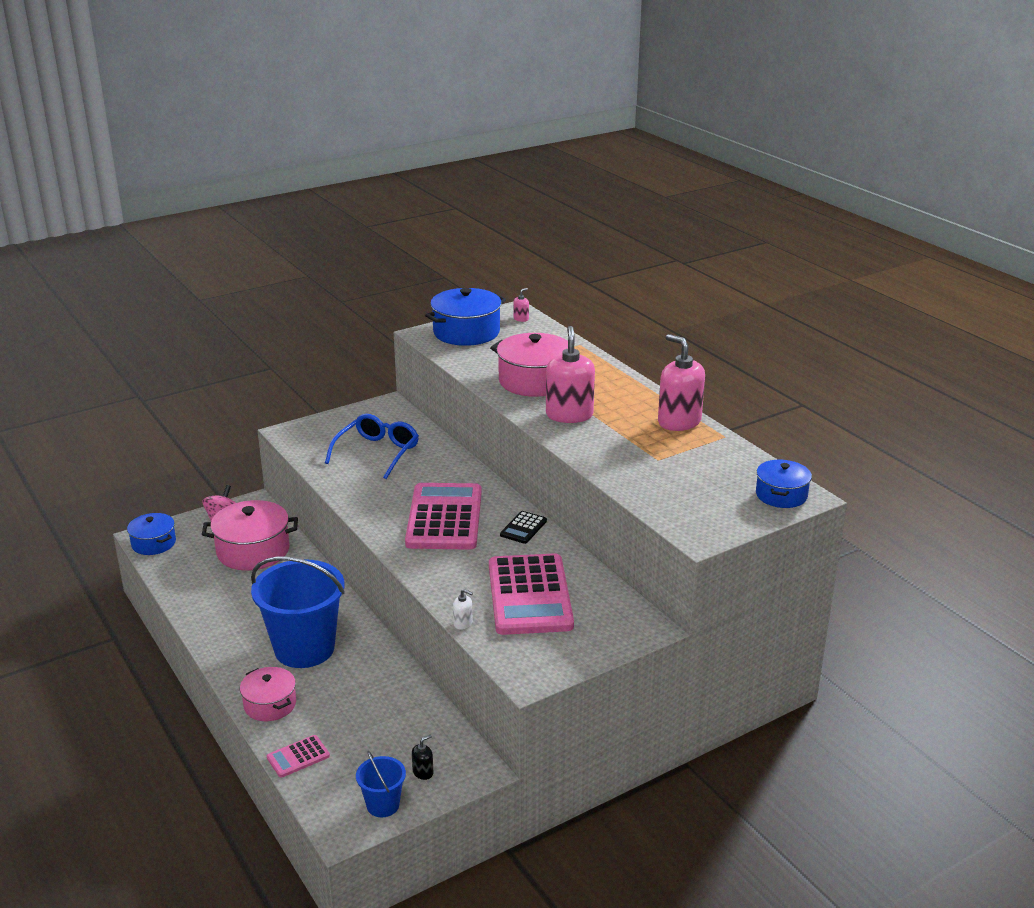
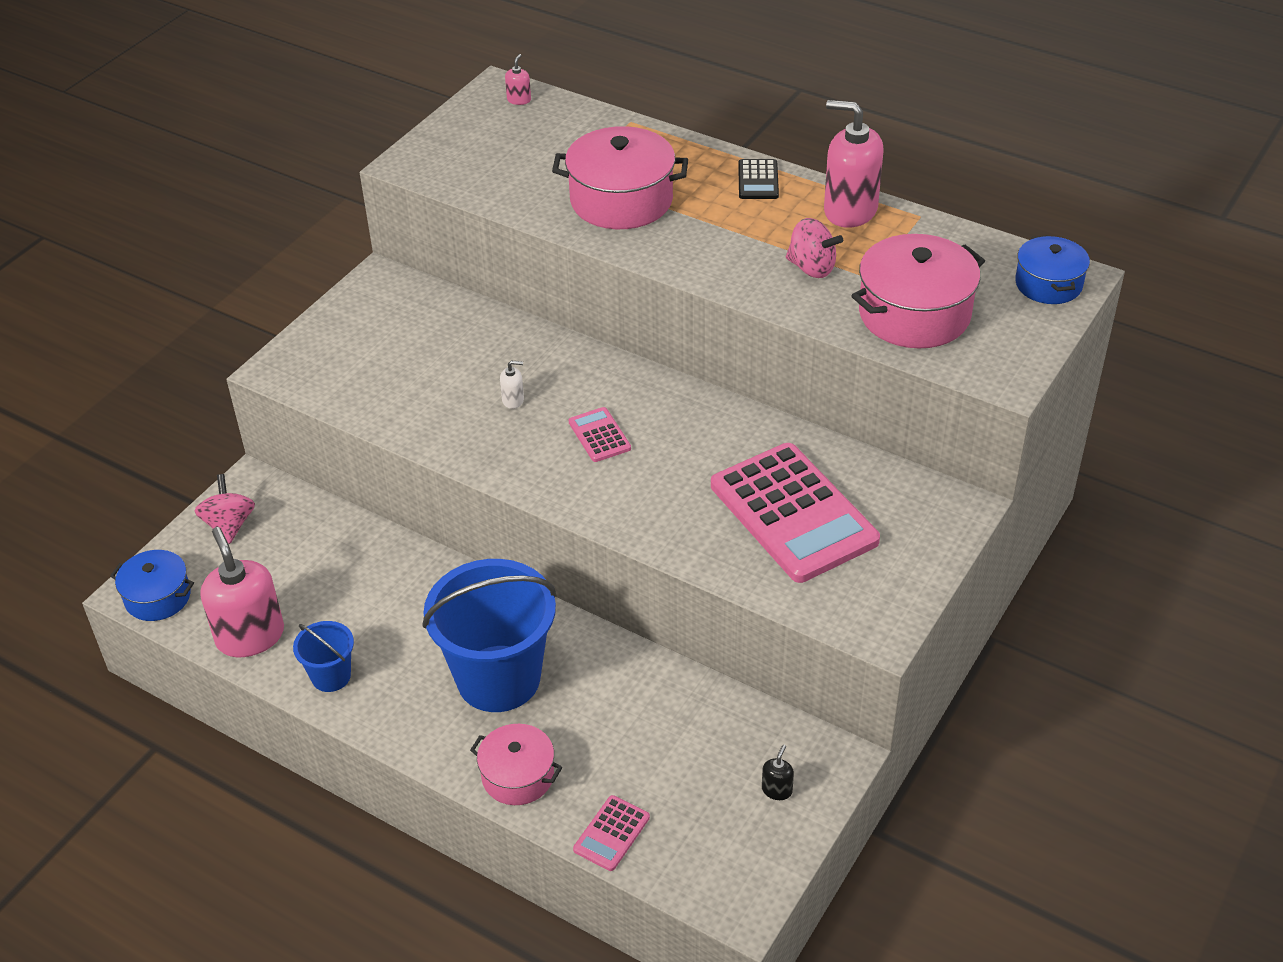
camera: 25 degrees left, 15 degrees up
pink pot [202,500,298,570] -> pink pot moved to [851,234,985,349]
blue glasses [325,414,419,479] -> none
blue bucket [356,751,406,817] -> blue bucket moved to [293,621,354,692]
pink calculator [405,483,482,550] -> pink calculator [569,407,631,462], size x0.43
blue pot [425,288,506,346] -> none
white soap dispenser [453,589,473,630] -> white soap dispenser moved to [500,361,524,409]
black calculator [500,511,547,544] -> black calculator moved to [738,159,779,199]
pink soap dispenser [546,326,595,423] -> pink soap dispenser moved to [201,527,284,657]
none -> pink spinning top [786,218,843,278]

